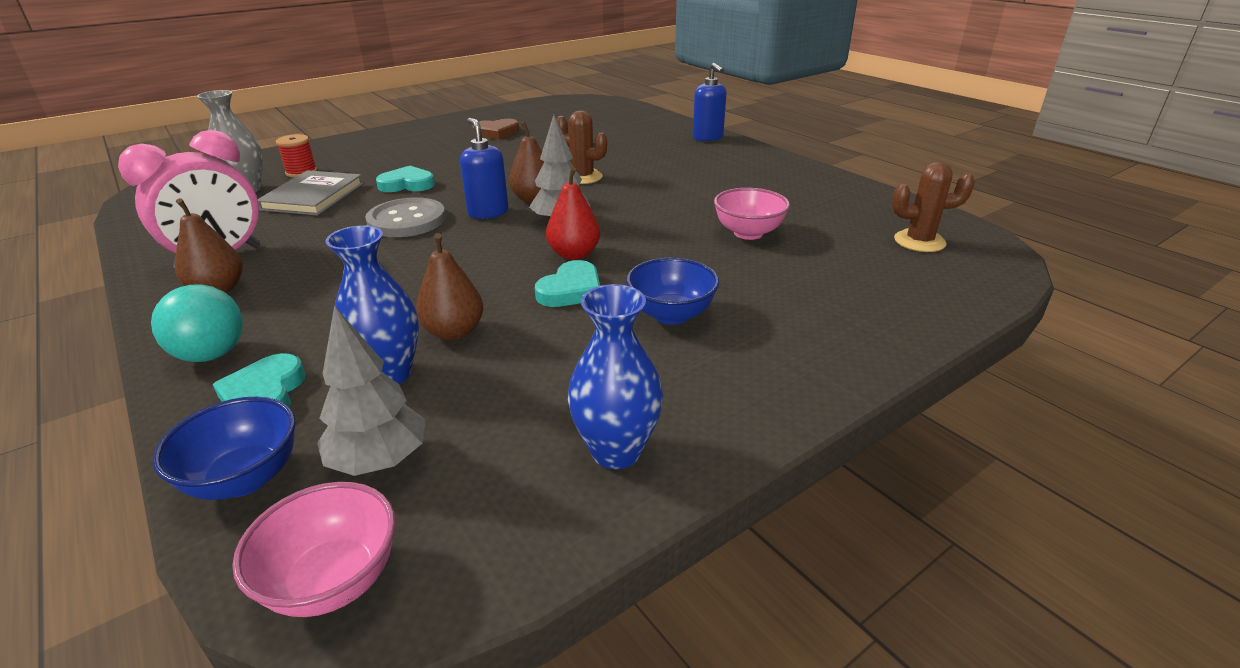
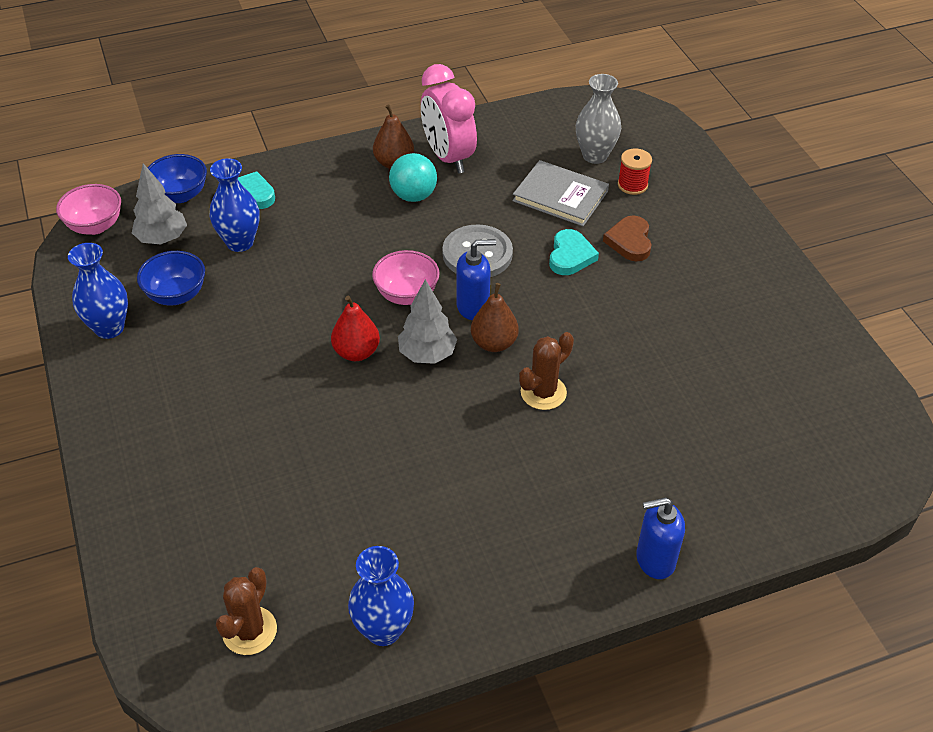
camera: 105 degrees right, 15 degrees up
turquoise ball [151,285,243,362] -> turquoise ball moved to [389,153,437,202]
brown pear [416,233,484,340] -> none
brown heart [472,119,519,140] -> brown heart moved to [603,215,652,262]
turquoise heart [535,260,600,307] -> none
blue bowl [626,257,719,325] -> blue bowl moved to [137,251,205,306]
pink bowl [714,188,790,240] -> pink bowl moved to [372,250,440,305]
none -> blue vase [348,546,414,646]

